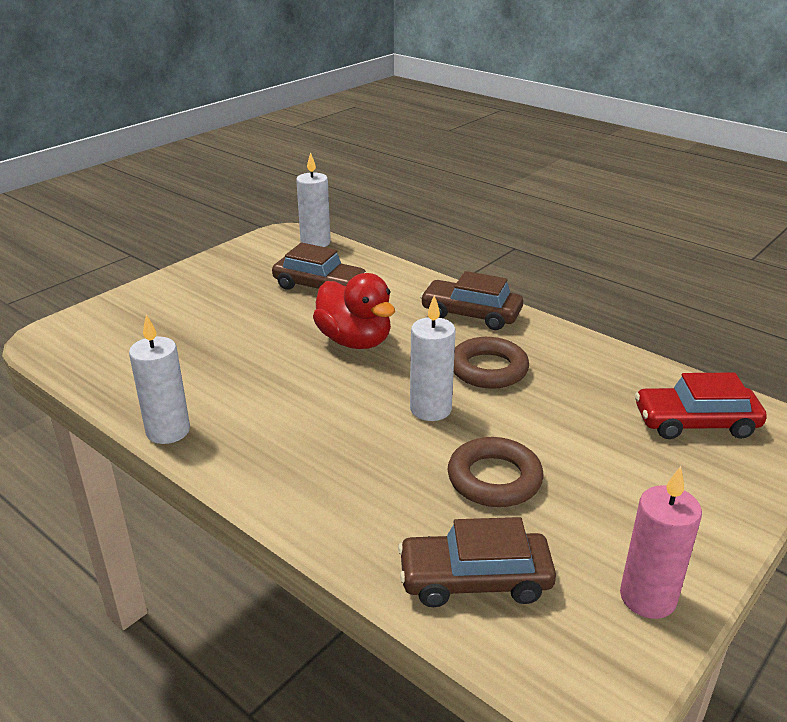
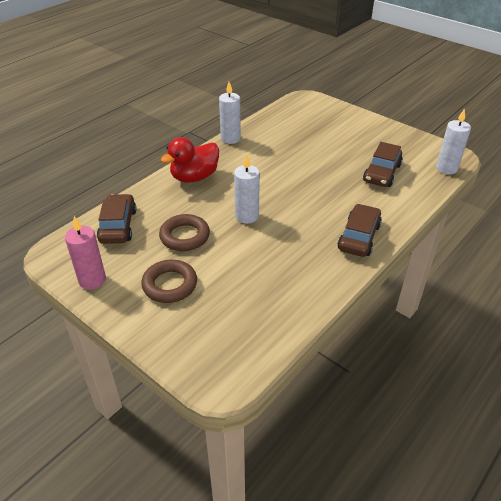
camera: 90 degrees right, 10 degrees up
red duck [313,273,395,349] -> red duck moved to [161,137,219,182]
brown ring [454,337,529,389] -> brown ring moved to [141,260,197,303]
red car [635,373,767,439] -> none

